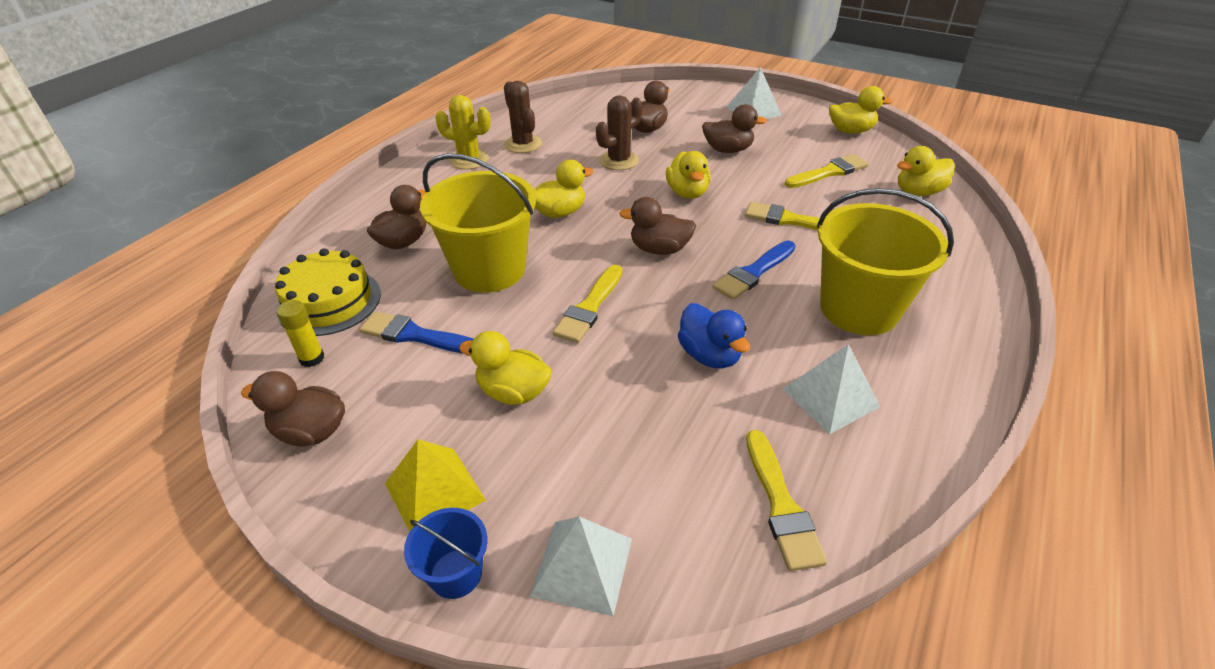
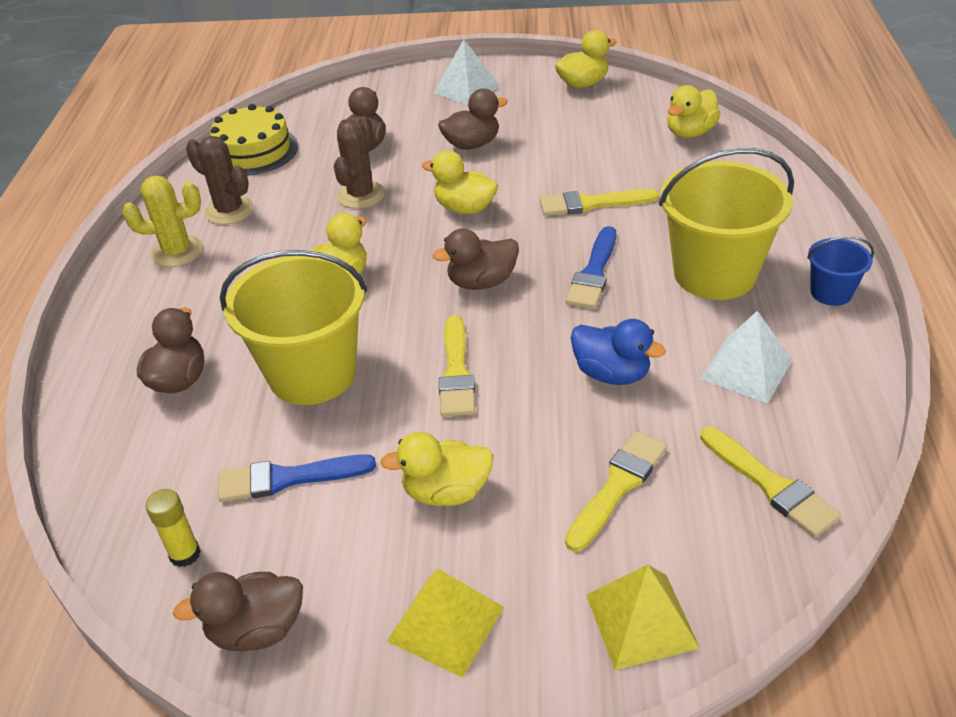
camera: 25 degrees left, 0 degrees up
yellow cake [275,248,381,336] -> yellow cake moved to [210,104,298,176]
blue bucket [404,508,487,599] -> blue bucket moved to [807,236,874,306]
white pyramid [530,516,632,616] -> yellow pyramid [586,565,700,670]
yellow duck [666,151,711,199] -> yellow duck turned 150 degrees clockwise [422,150,498,214]
yellow brush [785,154,869,188] -> yellow brush moved to [565,431,667,552]

